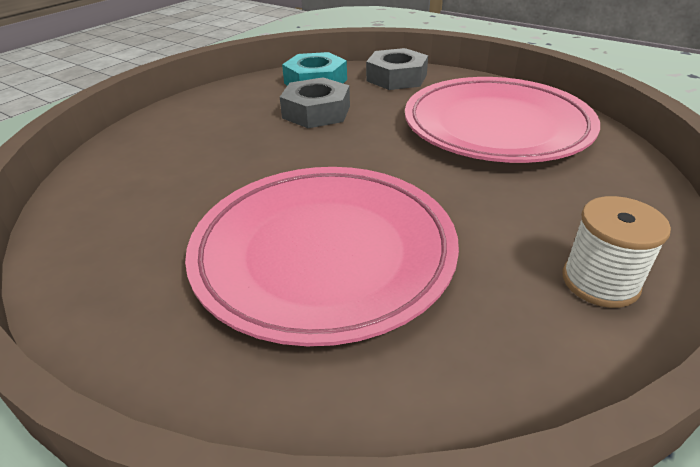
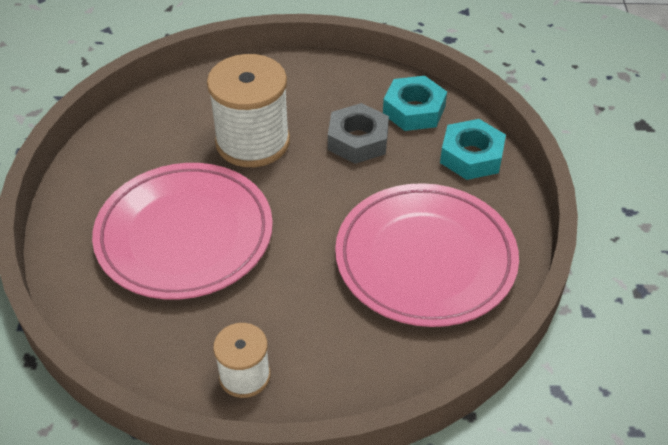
camera: 55 degrees right, 10 degrees up
grey nut [366,48,428,90] -> turquoise nut [440,119,506,180]
none -> white spool [207,54,290,167]

